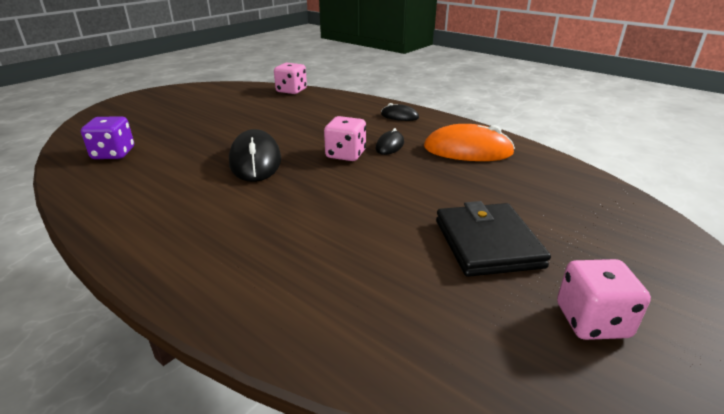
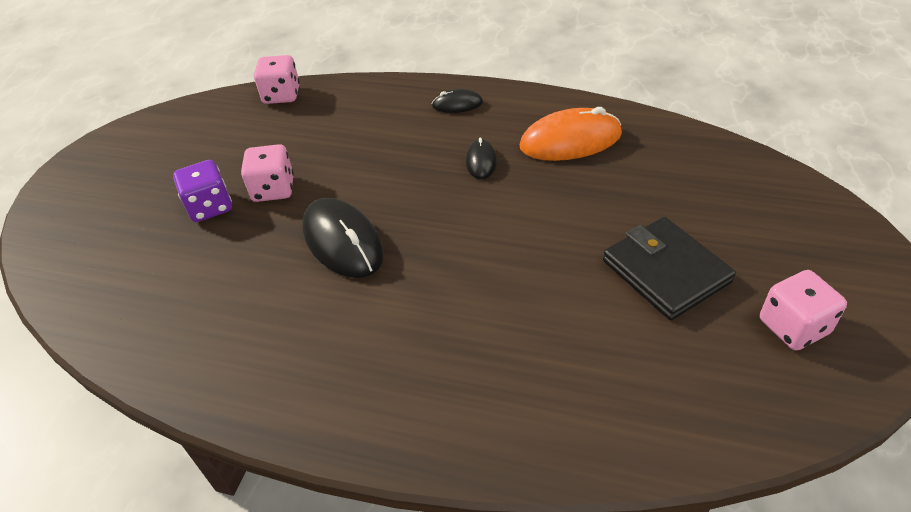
camera: 20 degrees left, 15 degrees up
purple dice [81,116,134,159] -> purple dice moved to [173,160,232,222]
pink dice [324,116,366,161] -> pink dice moved to [241,144,294,202]

